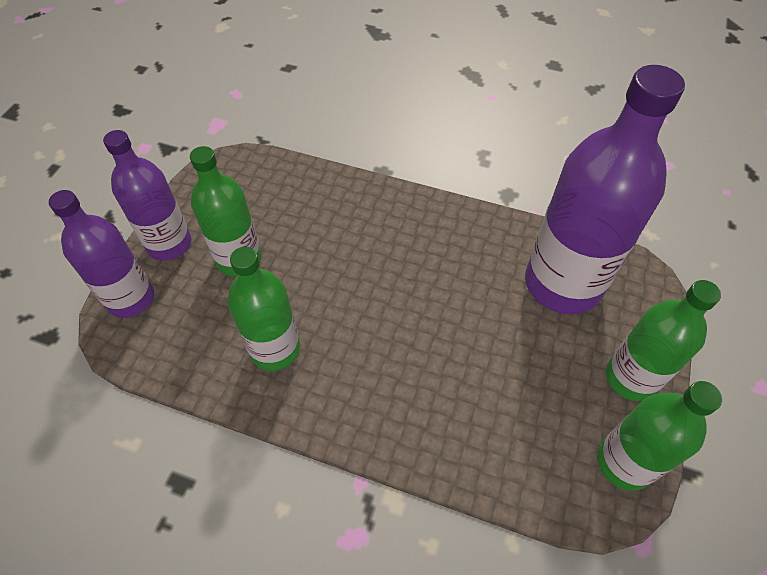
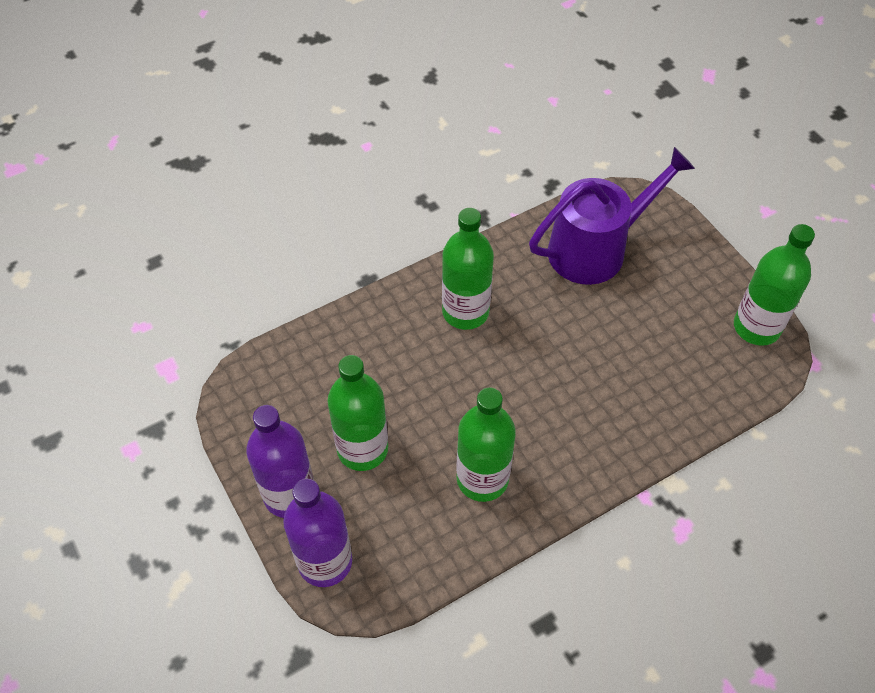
camera: 50 degrees left, 0 degrees up
purple bottle [525,65,685,314] -> purple watering can [529,147,695,285]
green bottle [606,280,721,401] -> green bottle moved to [442,208,494,330]

